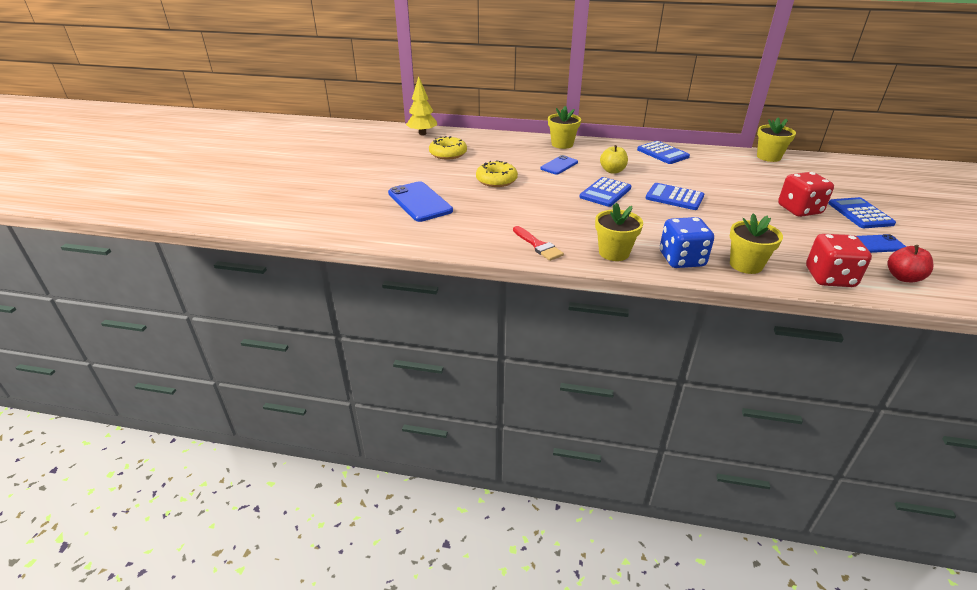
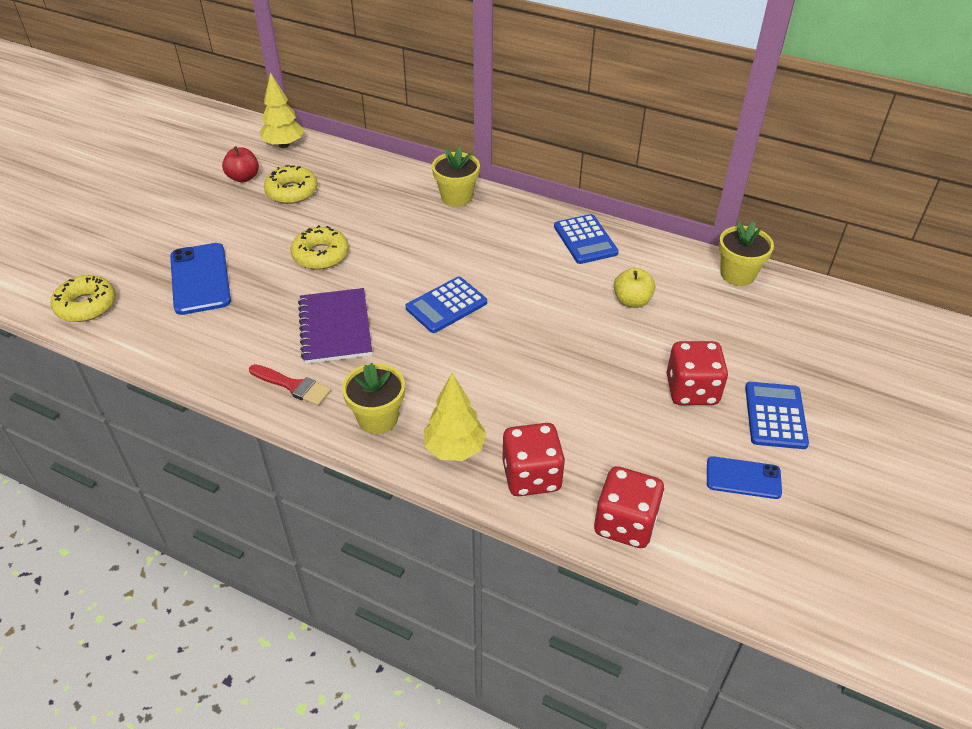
camera: 15 degrees right, 10 degrees up
red brush [513,226,564,261] -> red brush turned 45 degrees counterclockwise [249,364,331,406]
blue phone [540,155,578,175] -> none
yellow apple [600,145,628,174] -> yellow apple moved to [614,268,655,308]
blue calculator [645,183,704,210] -> none
blue dice [660,217,714,268] -> yellow tree [424,373,487,461]
yellow flower pot [730,213,783,274] -> red dice [502,423,565,496]
red apple [887,245,933,283] -> red apple moved to [222,146,259,183]
none -> yellow donut [51,275,116,322]
none -> purple notebook [298,288,372,364]

